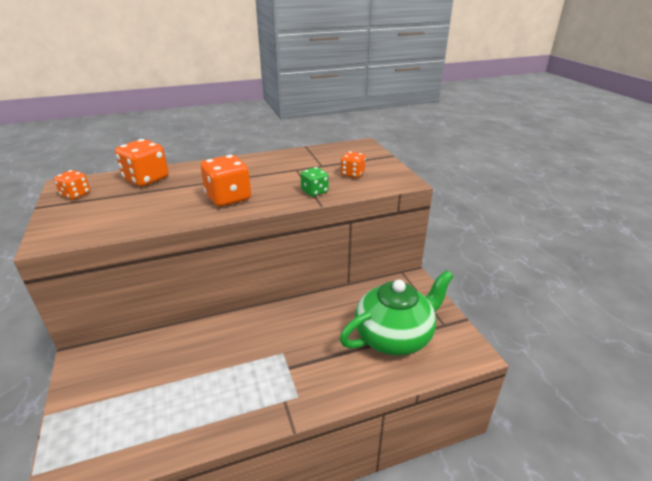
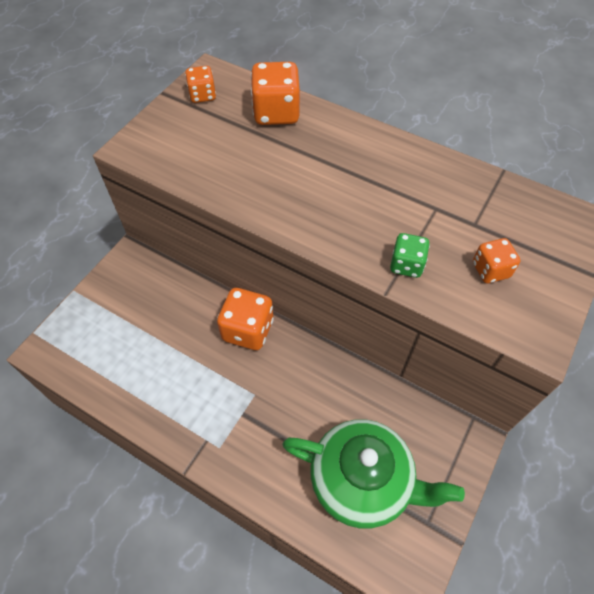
camera: 50 degrees right, 25 degrees up
orange dice [201,155,251,207] -> orange dice moved to [217,288,274,350]

